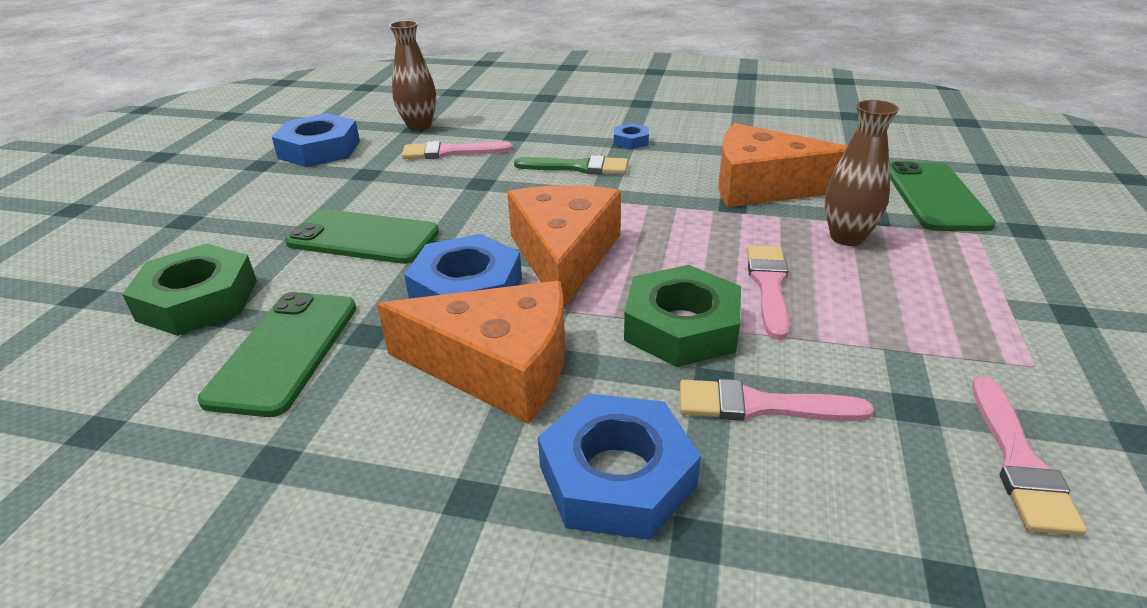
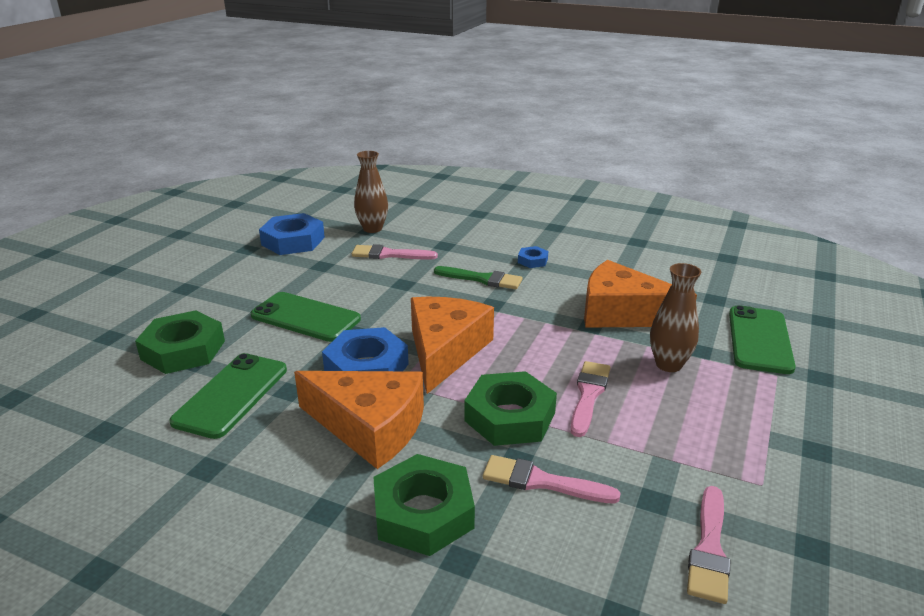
camera: 10 degrees right, 5 degrees down
blue nut [538,394,701,540] -> green nut [373,454,475,556]

